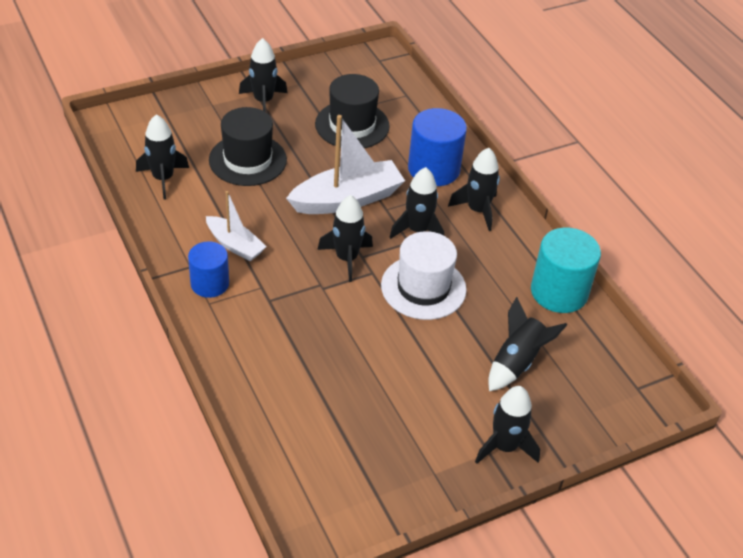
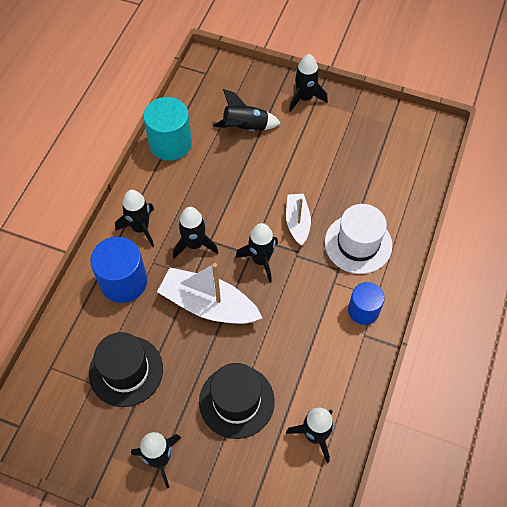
camera: 130 degrees left, 15 degrees up
white boat [206,191,267,261] -> white boat moved to [286,194,311,246]
white hat [381,231,466,320] -> white hat moved to [325,204,393,274]

